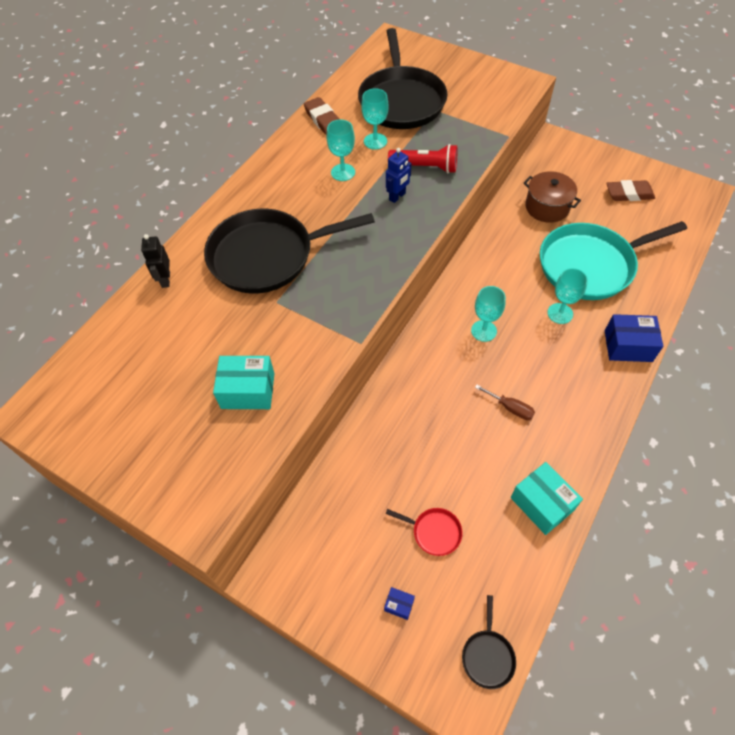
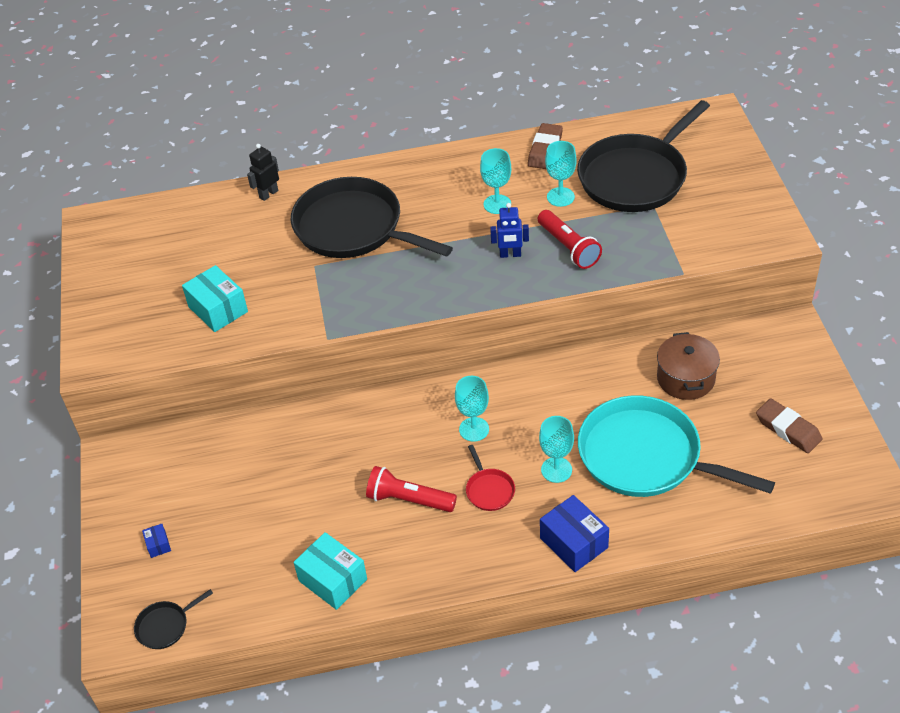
camera: 50 degrees right, 10 degrees down
red pan [386,508,463,556] -> red pan moved to [466,445,515,511]
brown screwdriver [475,385,535,420] -> red flashlight [366,466,457,512]
turquoise box [511,462,583,535] -> turquoise box turned 60 degrees counterclockwise [293,532,367,610]

